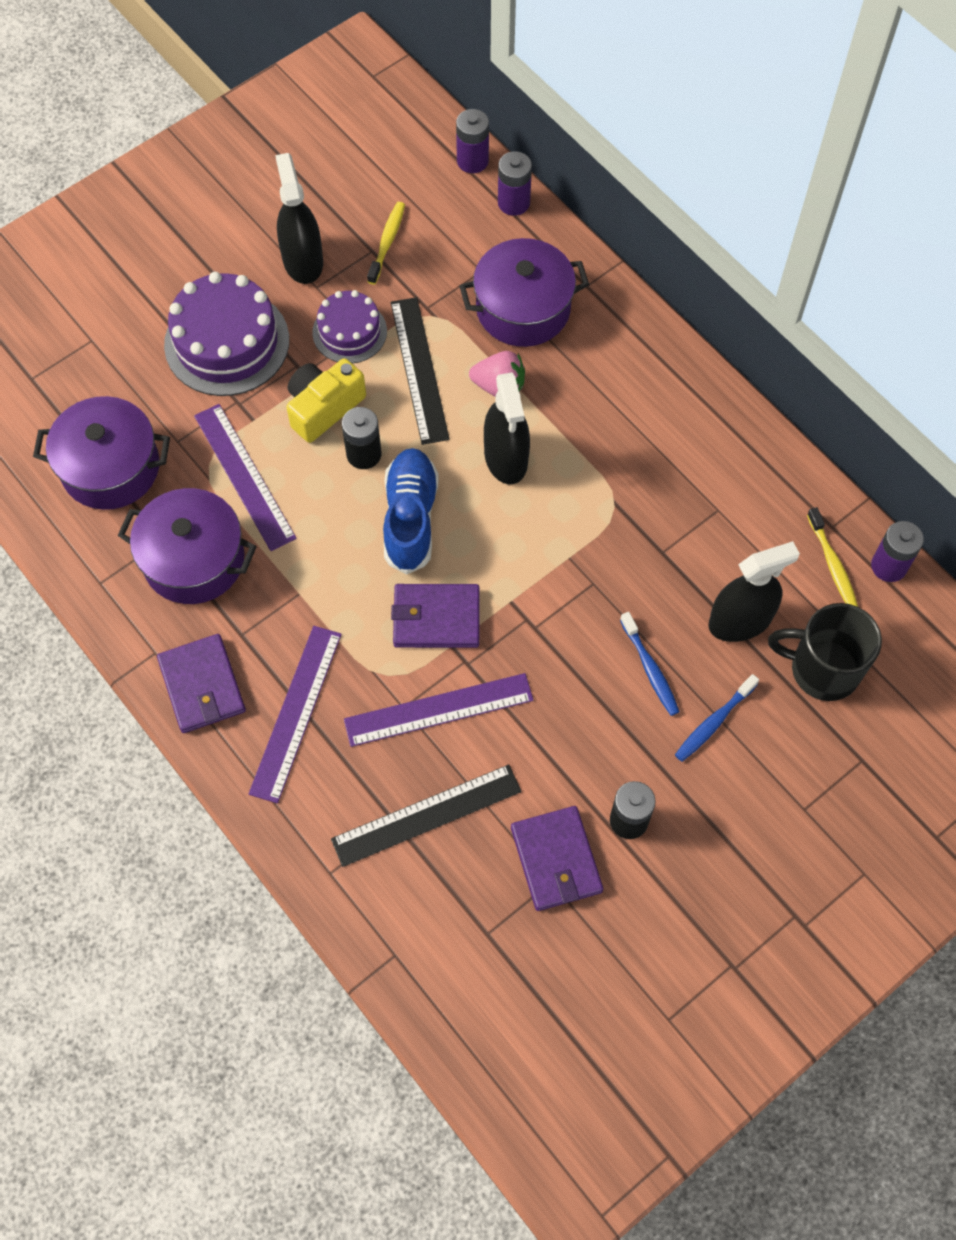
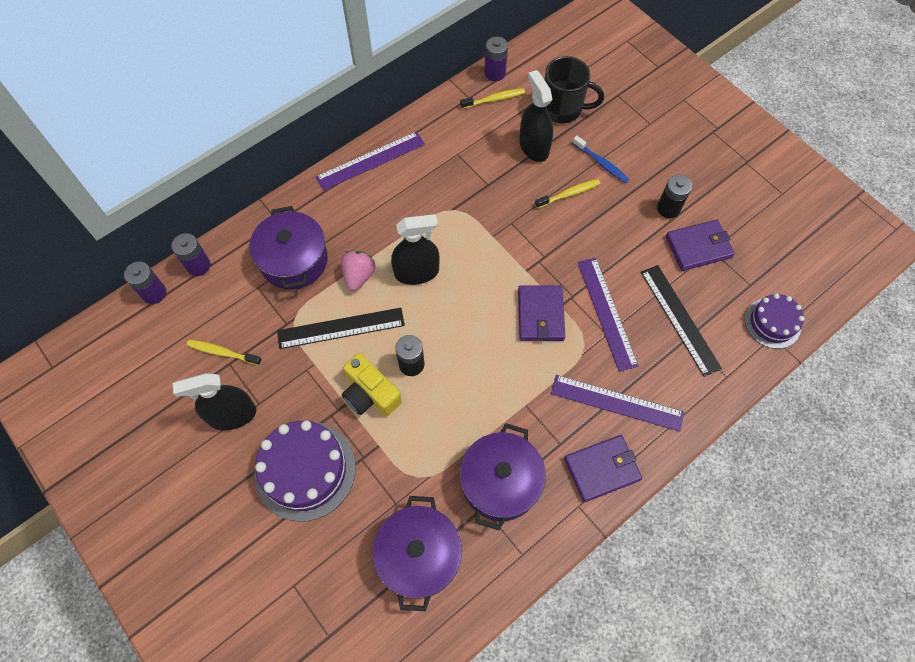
camera: 90 degrees left, 0 degrees up
purple ruler [194,404,297,551] -> purple ruler moved to [316,131,425,191]
purple cake [312,290,387,364] -> purple cake moved to [745,293,805,349]
blue shoe [383,448,439,574] -> none
blue toothbrush [620,612,680,716] -> yellow toothbrush [535,179,600,208]
black mug [768,603,882,701] -> black mug turned 90 degrees counterclockwise [545,56,604,124]

